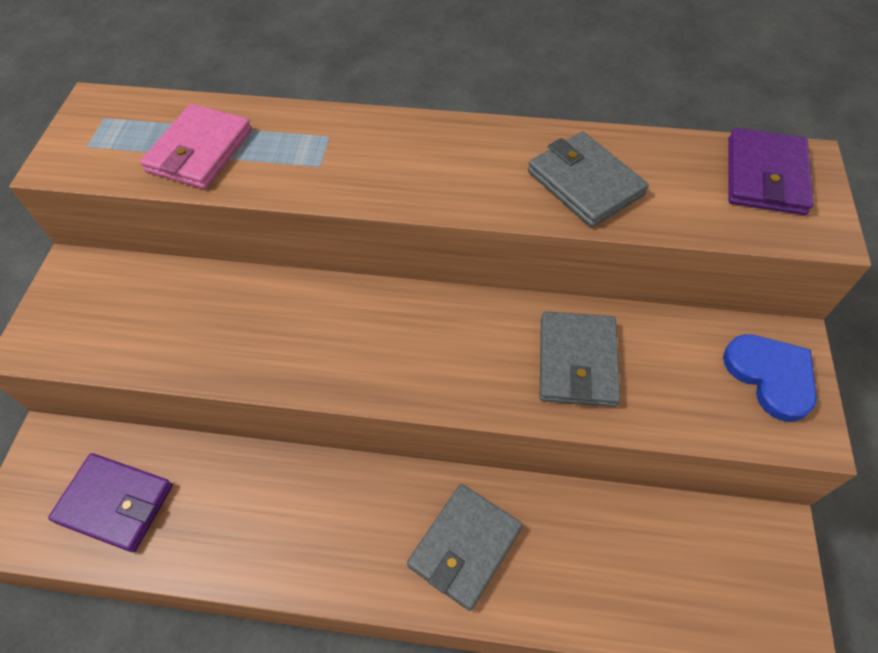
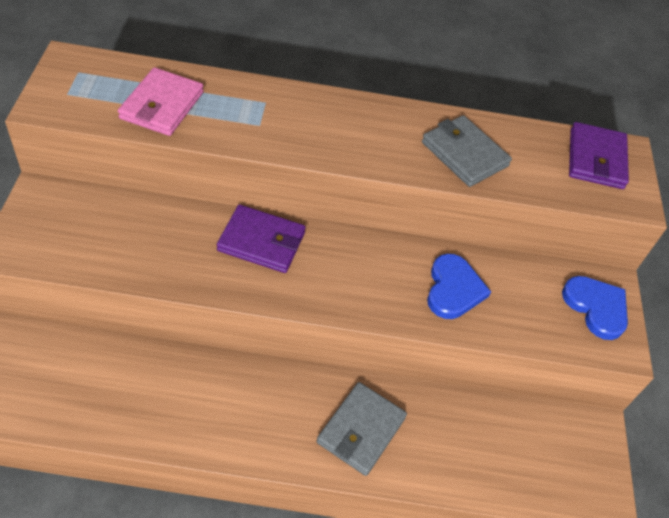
camera: 10 degrees left, 5 degrees down
purple wallet [48,453,173,552] -> purple wallet moved to [217,204,306,273]
grey wallet [540,311,620,407] -> blue heart [427,254,491,319]

